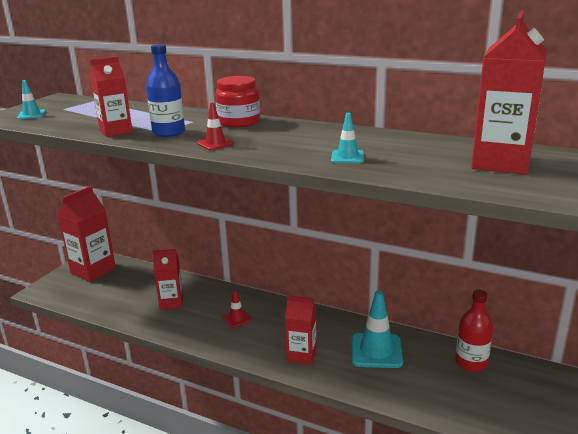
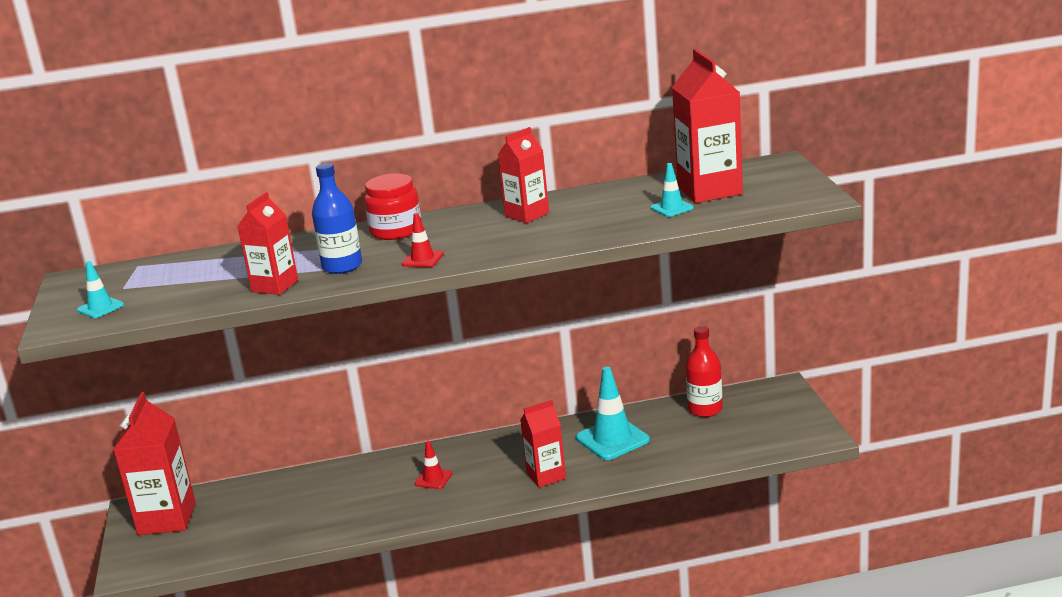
camera: 35 degrees left, 0 degrees up
red carton [153,249,183,310] -> red carton moved to [498,127,549,223]
turquoise traffic cone [331,113,364,163] -> turquoise traffic cone moved to [650,163,694,217]

